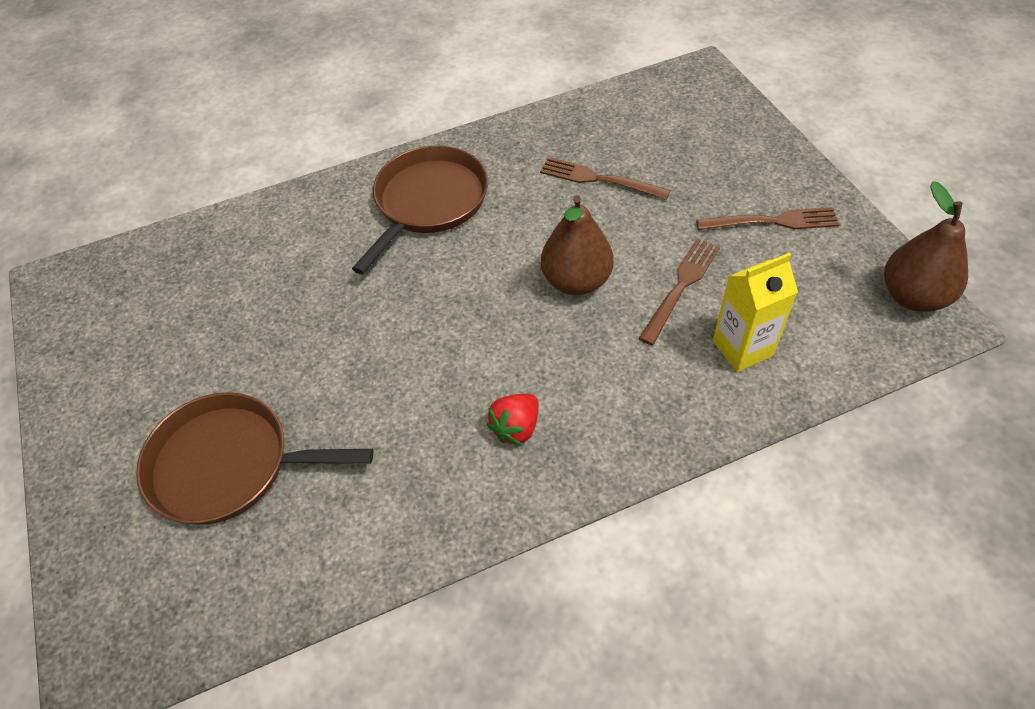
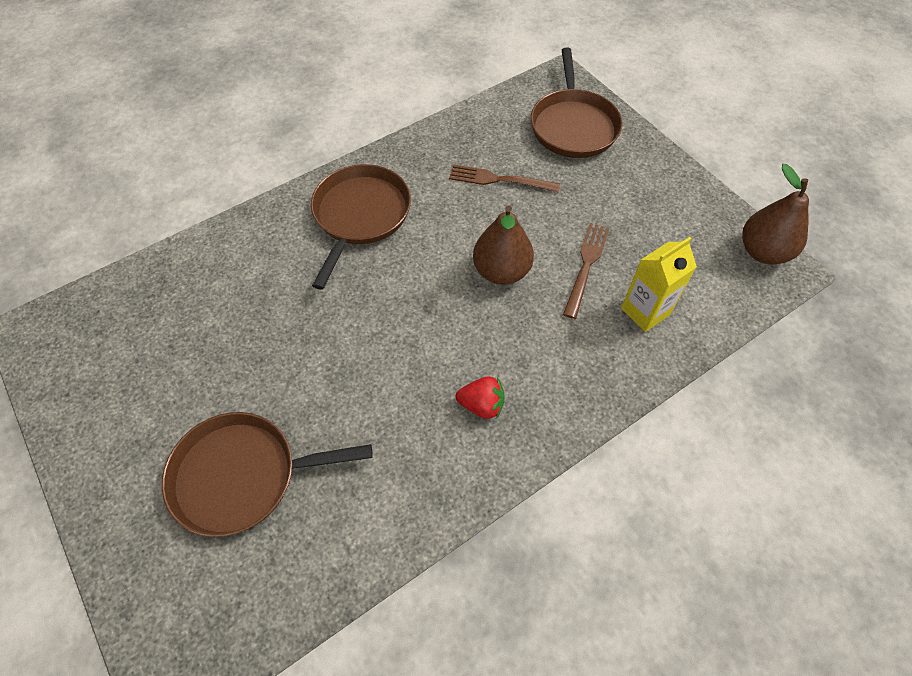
camera: 15 degrees left, 5 degrees up
red strawberry [487,394,538,445] -> red strawberry turned 105 degrees counterclockwise [456,377,504,419]
brown fork [696,207,840,230] -> none
none -> brown pan [531,48,623,158]

